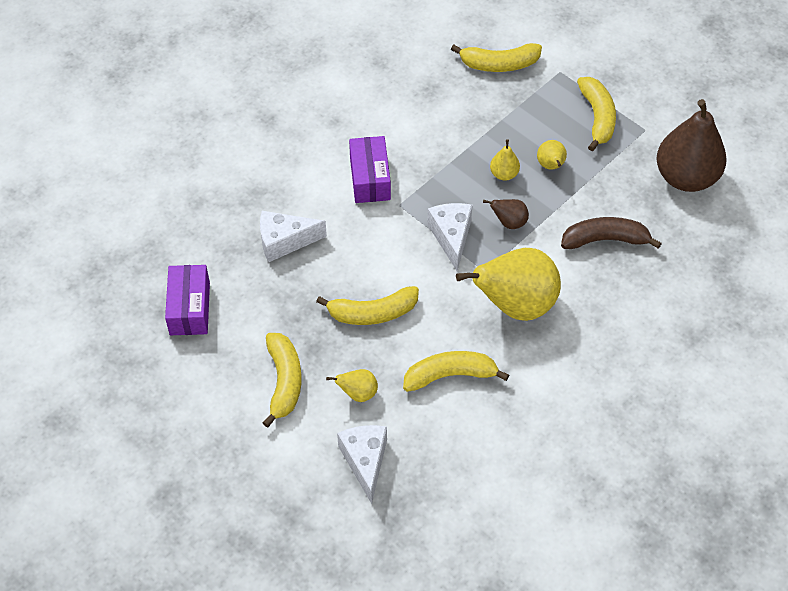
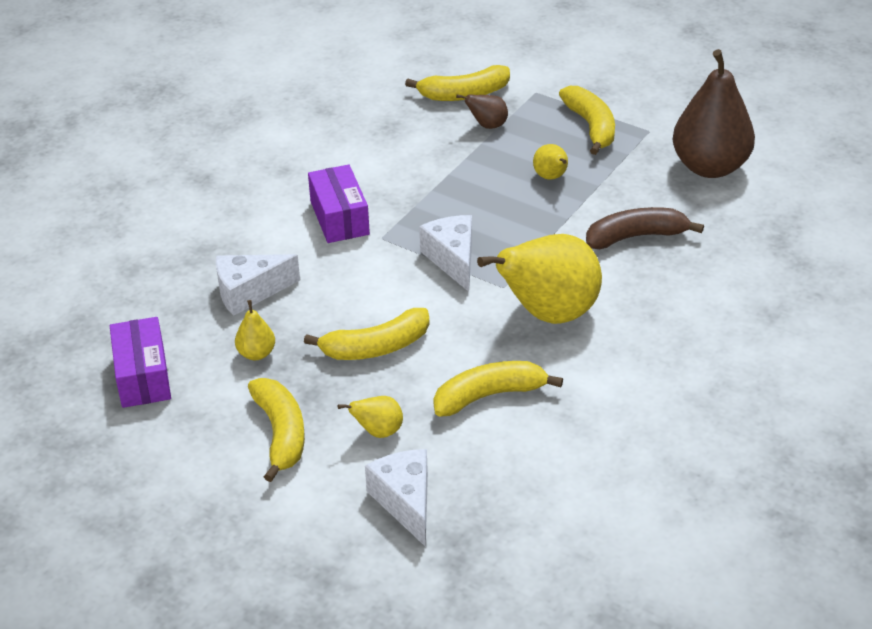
camera: 10 degrees left, 15 degrees down
brown pear [483,199,529,229] -> brown pear moved to [456,94,508,129]
yellow pear [490,139,520,181] -> yellow pear moved to [235,300,275,360]

